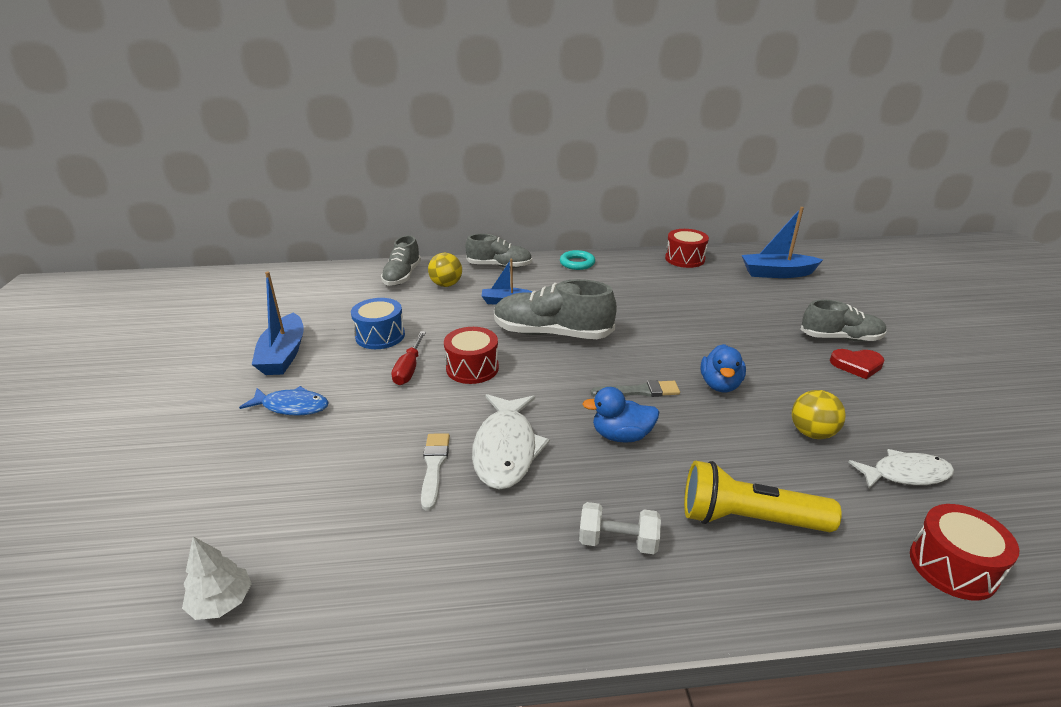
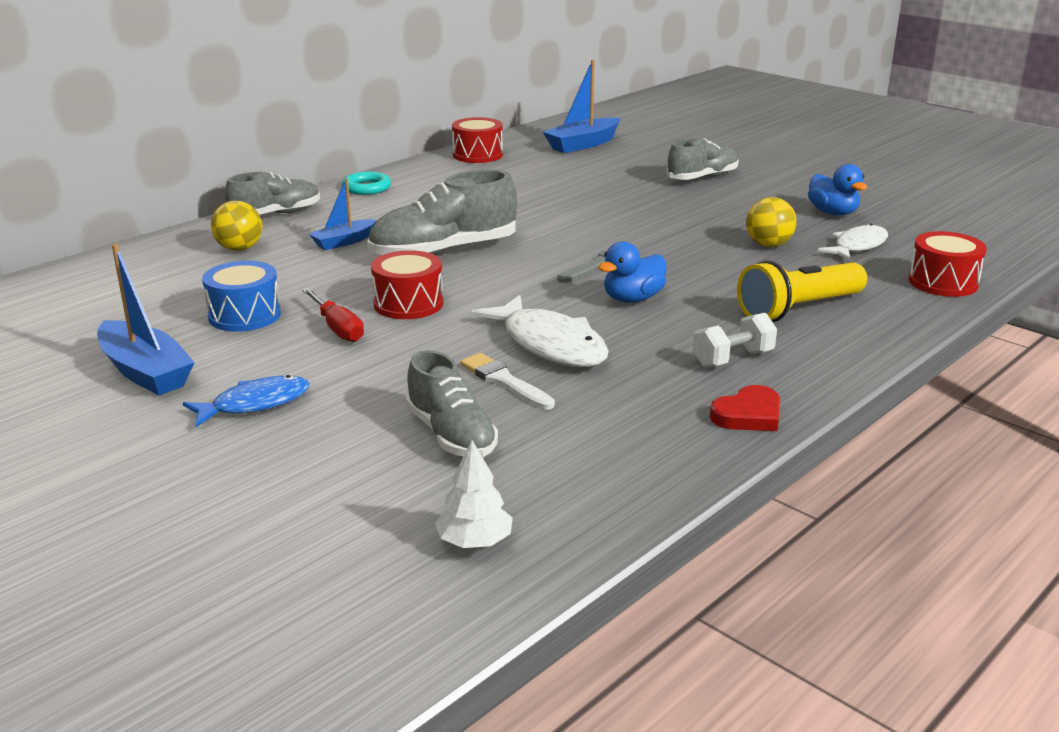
camera: 40 degrees left, 5 degrees down
grey shoe [381,235,421,286] -> grey shoe moved to [406,350,498,457]
blue duck [701,344,746,392] -> blue duck moved to [808,164,867,216]
red heart [830,349,885,379] -> red heart moved to [710,385,780,431]

